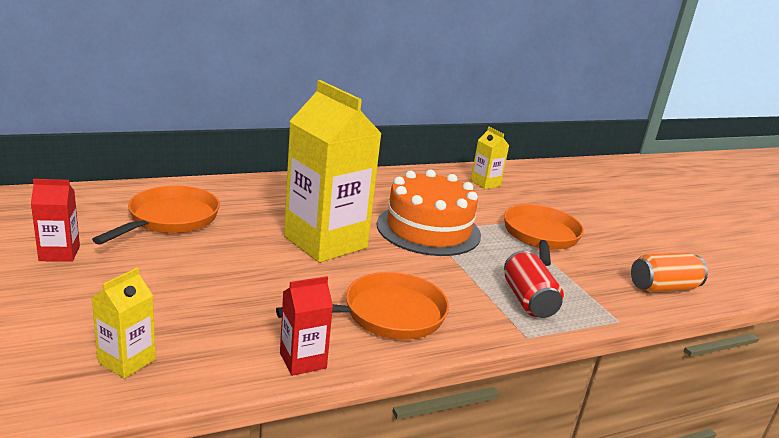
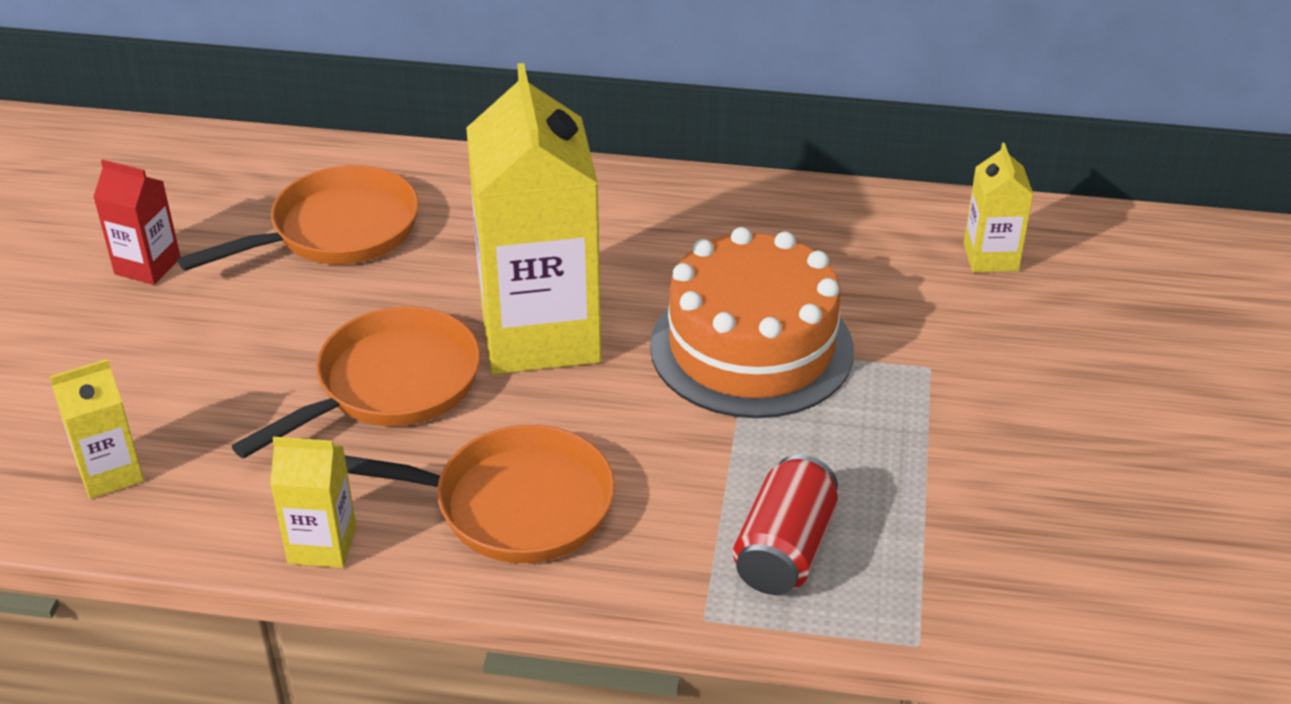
camera: 35 degrees right, 15 degrees up
red carton [280,276,333,376] -> yellow carton [270,437,356,568]
orange pan [504,204,584,266] -> orange pan moved to [232,306,481,459]
orange can [631,253,708,293] -> none

